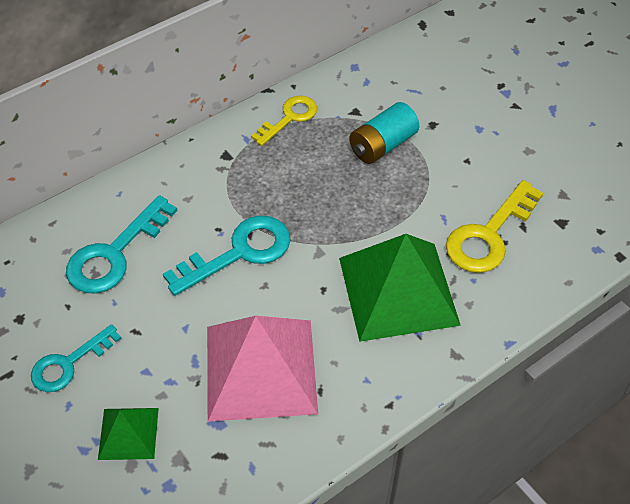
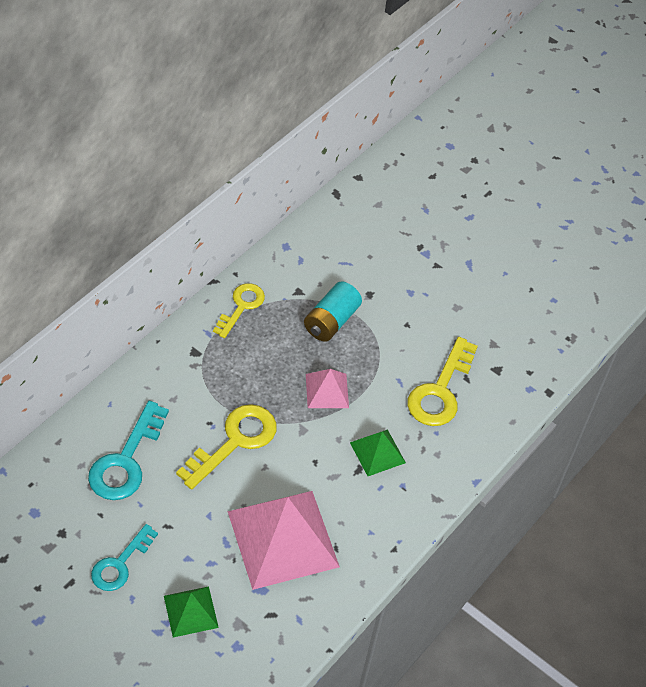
camera: 20 degrees left, 0 degrees up
turquoise key [163,216,291,296] -> yellow key [176,404,277,489]
green pyramid [339,234,461,342] -> green pyramid [350,429,406,476], size x0.49
none -> pink pyramid [306,369,349,408]

